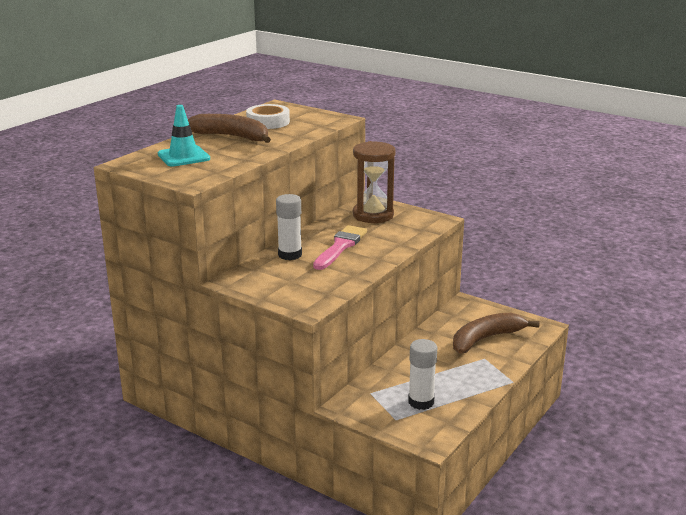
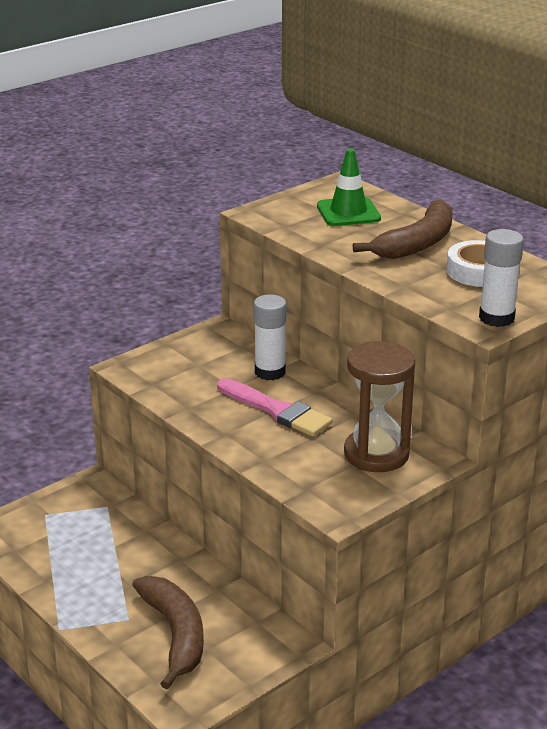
camera: 105 degrees right, 5 degrees up
turquoise traffic cone [158,105,210,166] -> green traffic cone [317,149,381,226]
white glue stick [408,339,437,410] -> white glue stick moved to [479,229,524,327]

